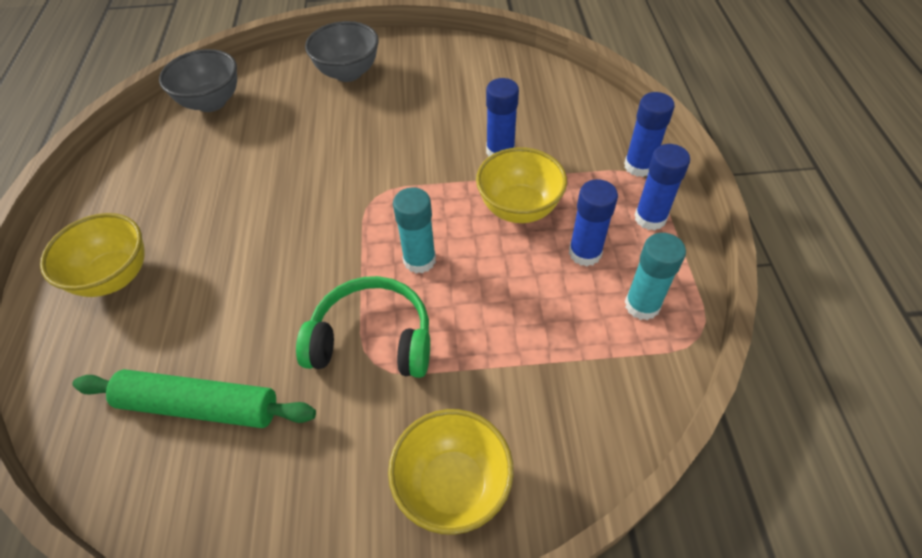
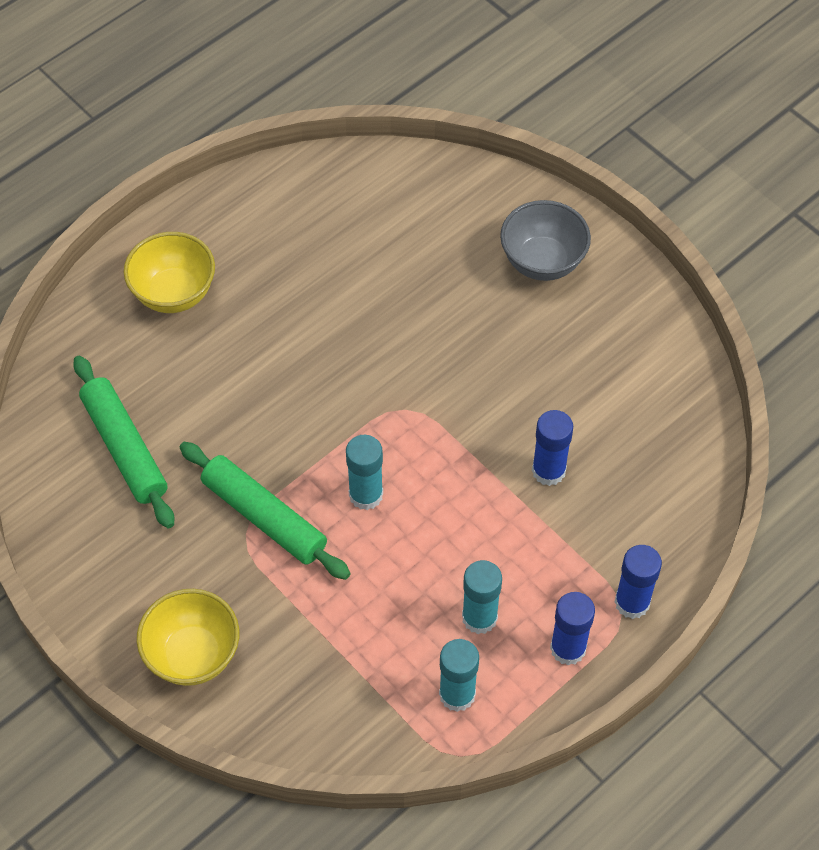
camera: 50 degrees right, 5 degrees up
grey bowl [159,49,237,112] -> none
green headphones [296,276,430,378] -> green rolling pin [180,442,350,580]
yellow bowl [476,147,567,223] -> none
blue glue stick [569,179,618,266] -> turquoise glue stick [462,560,502,634]

